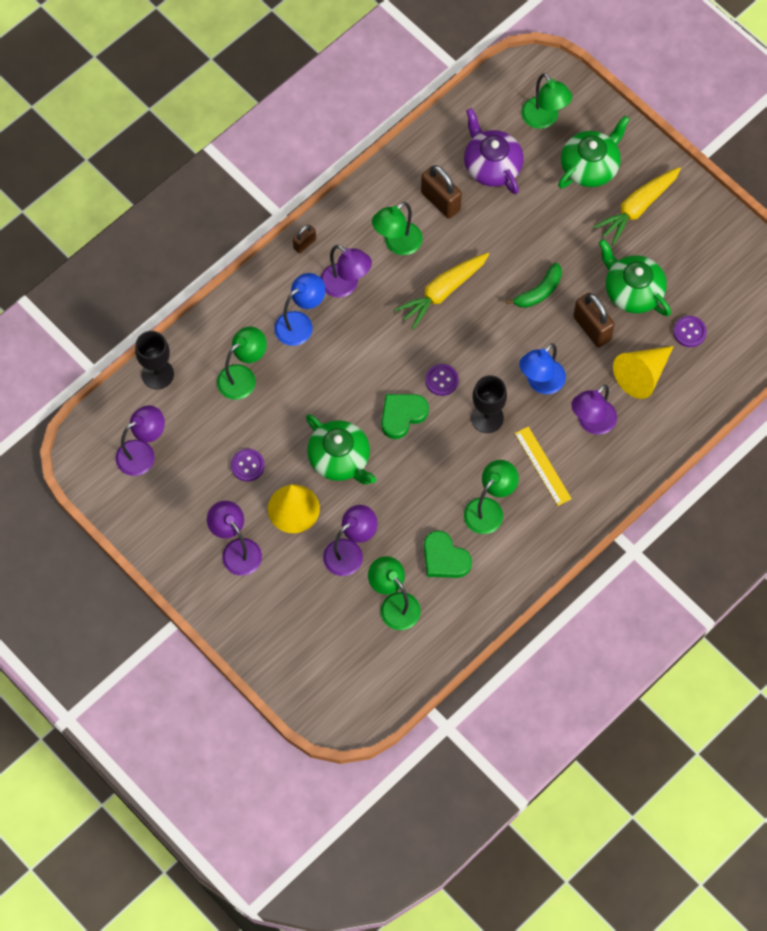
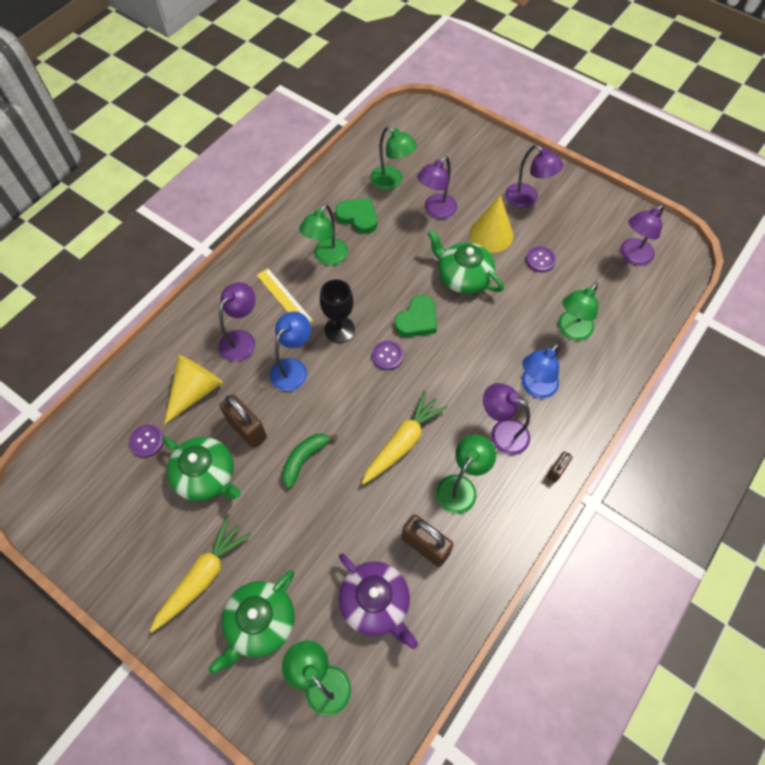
camera: 170 degrees right, 5 degrees down
black goblet [135,331,174,389] -> none

